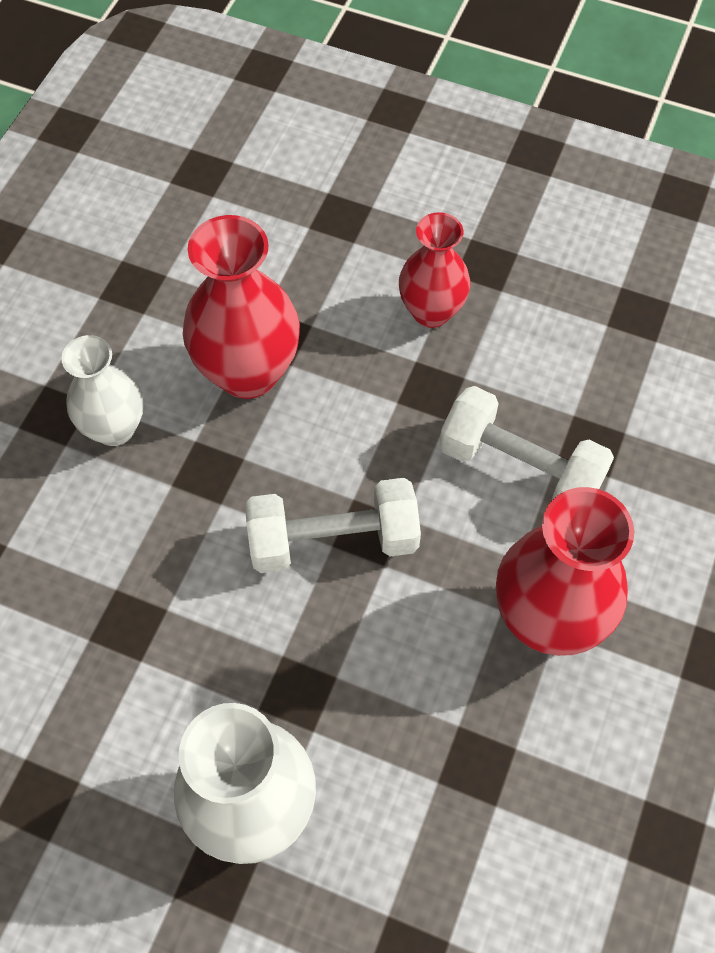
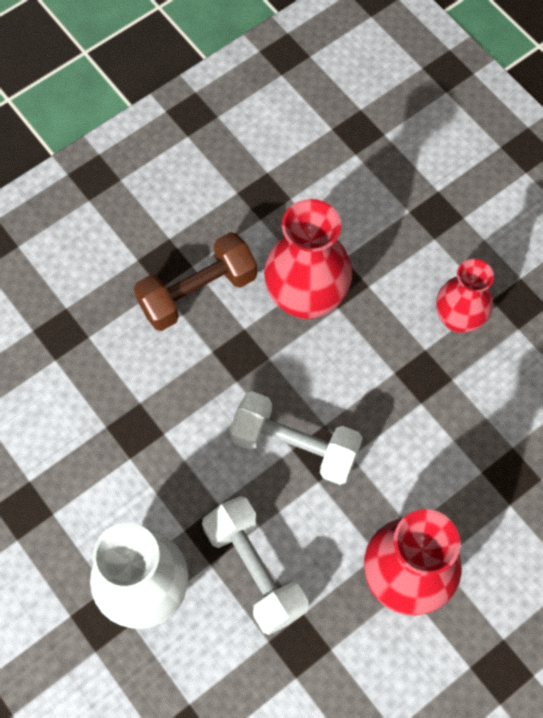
camera: 30 degrees right, 5 degrees up
white vase [62,335,144,446] -> brown dumbbell [134,232,257,331]
white dumbbell [439,386,614,500] -> white dumbbell moved to [202,496,308,635]

